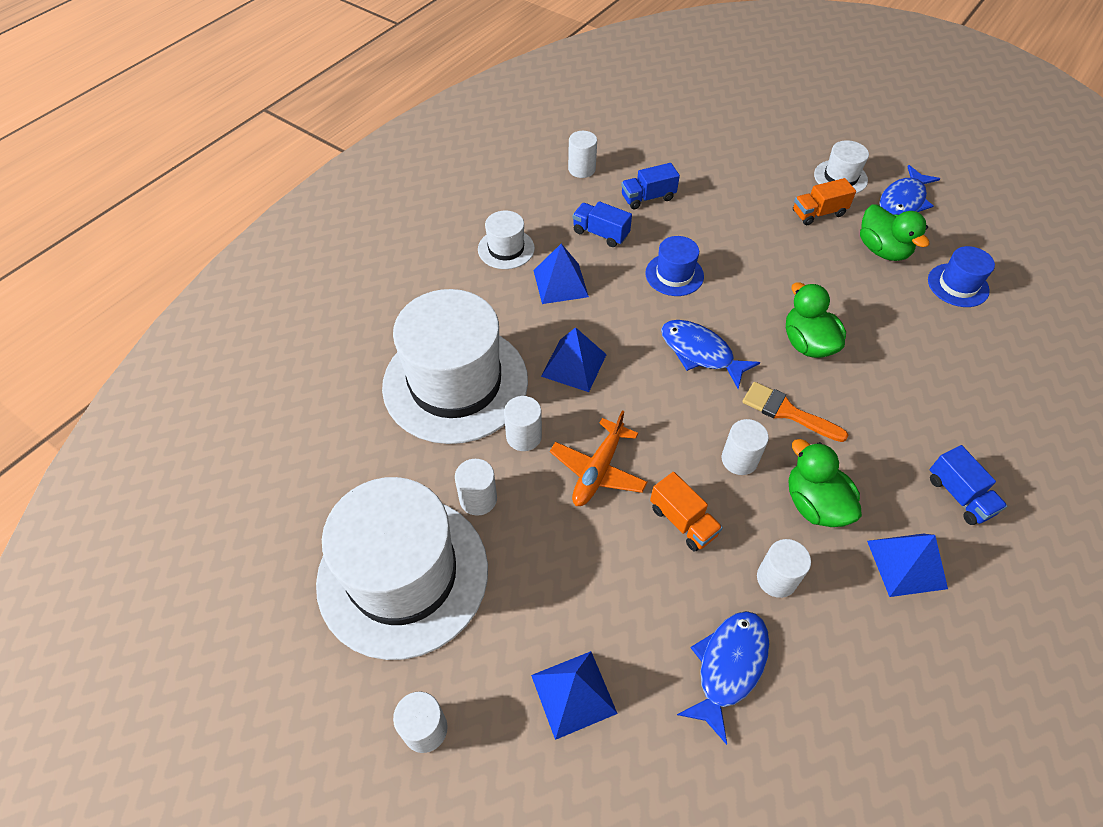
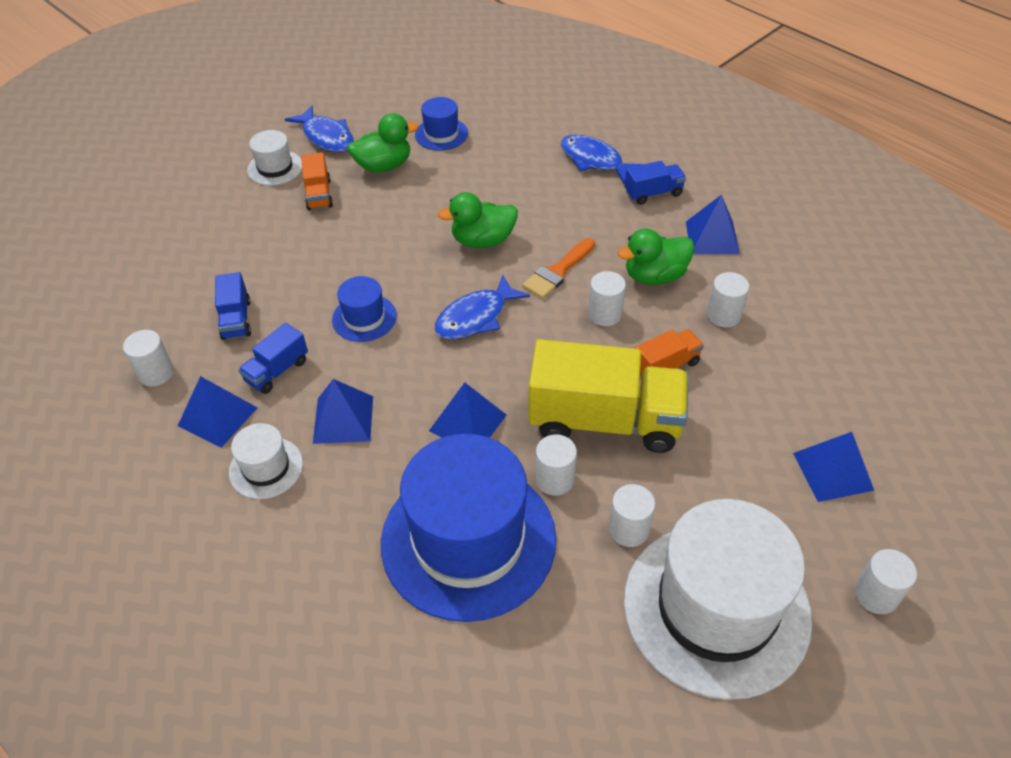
camera: 80 degrees left, 5 degrees down
white hat [382,289,528,444] -> blue hat [381,434,556,622]
orange plane [550,410,648,506] -> yellow truck [528,339,689,453]
blue fish [677,611,770,745] -> blue fish moved to [561,135,643,184]
none -> blue pyramid [178,376,257,448]

